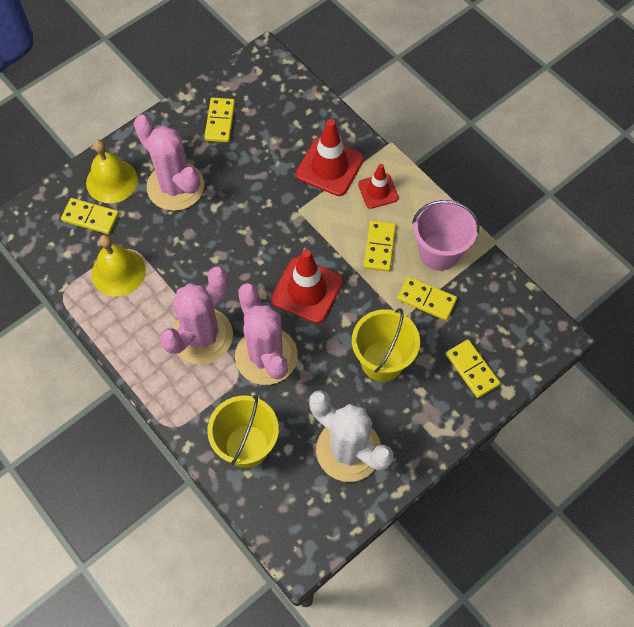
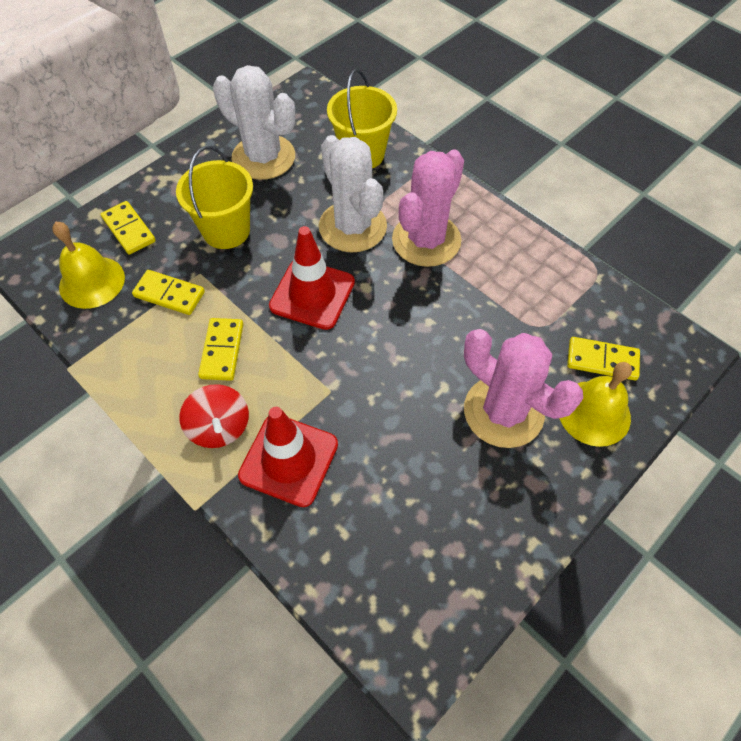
camera: 175 degrees right, 5 degrees down
yellow bell [92,235,146,297] -> yellow bell moved to [52,222,125,309]
yellow domino [204,98,235,142] -> none
pink cactus [235,283,298,385] -> white cactus [319,135,387,253]
red traffic cone [358,164,399,209] -> red spinning top [179,384,249,448]
pink bucket [412,199,479,271] -> none

